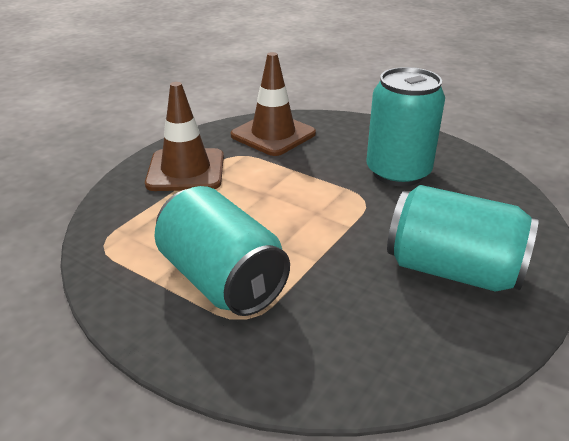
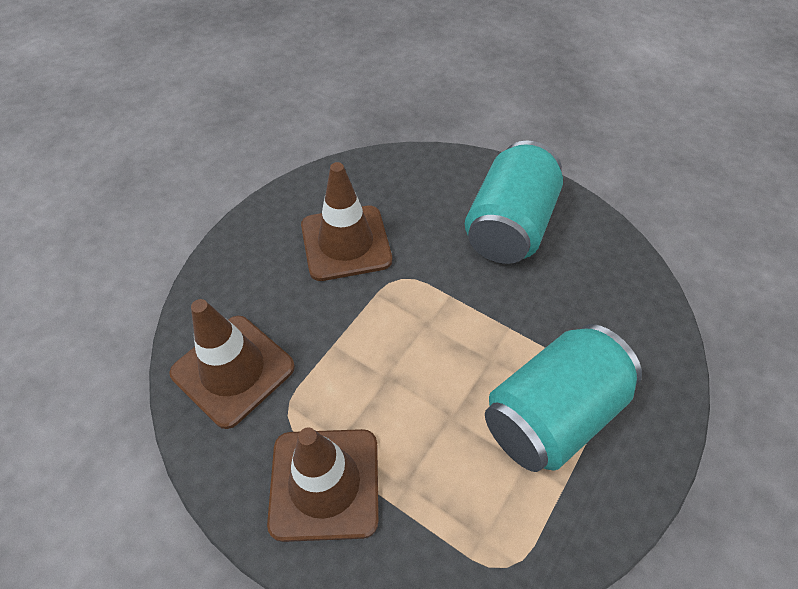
camera: 90 degrees left, 20 degrees up
turquoise can [366,67,445,186] -> brown traffic cone [301,162,392,281]

